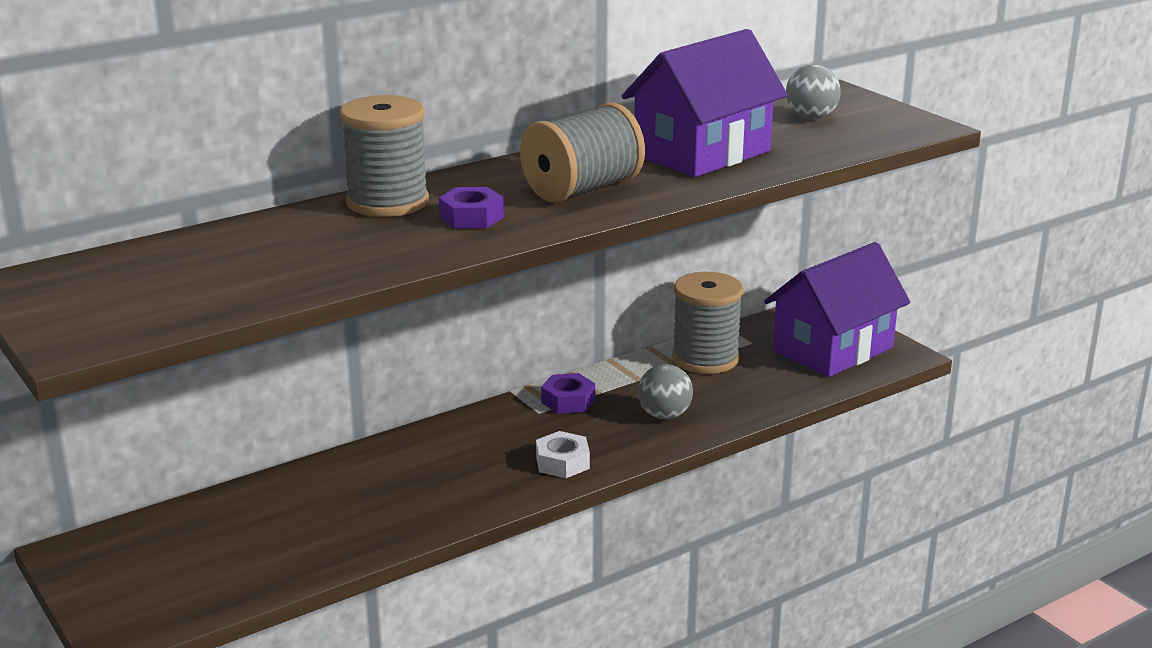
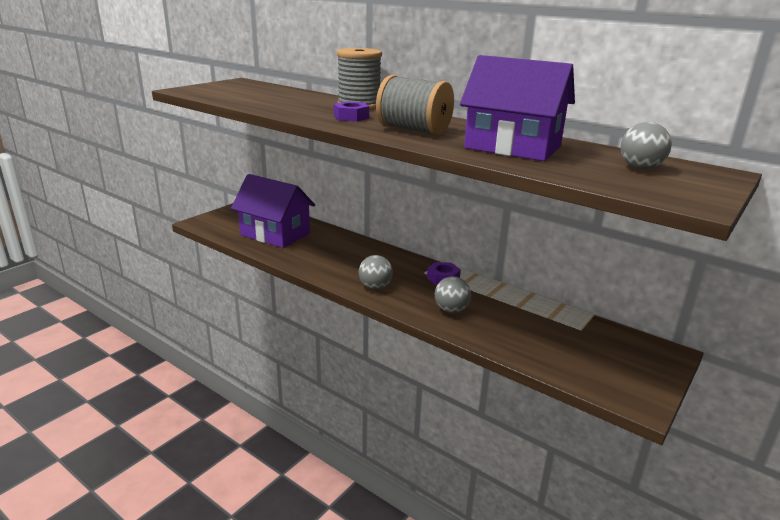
camera: 70 degrees right, 0 degrees up
white nut [536,431,590,478] -> grey ball [359,255,393,289]
grey spool [672,272,743,374] -> none
purple house [764,242,910,377] -> purple house moved to [231,174,315,248]

